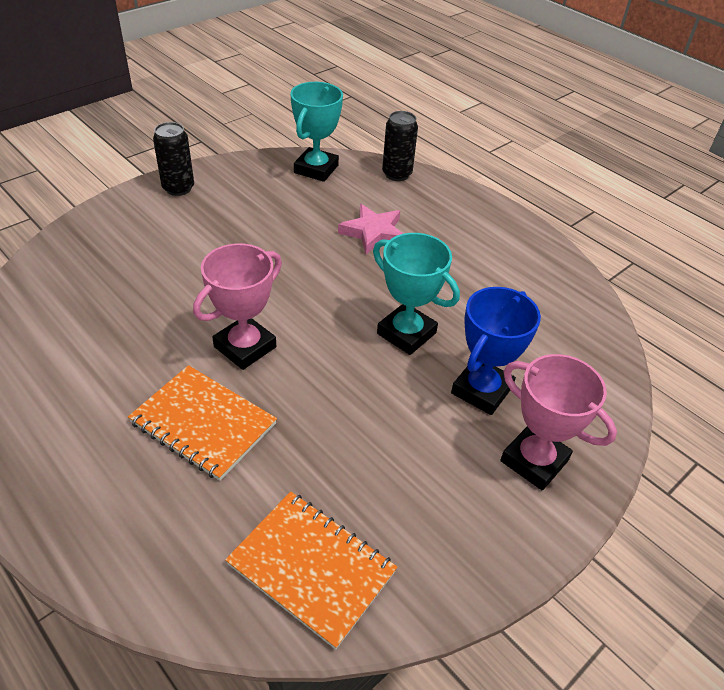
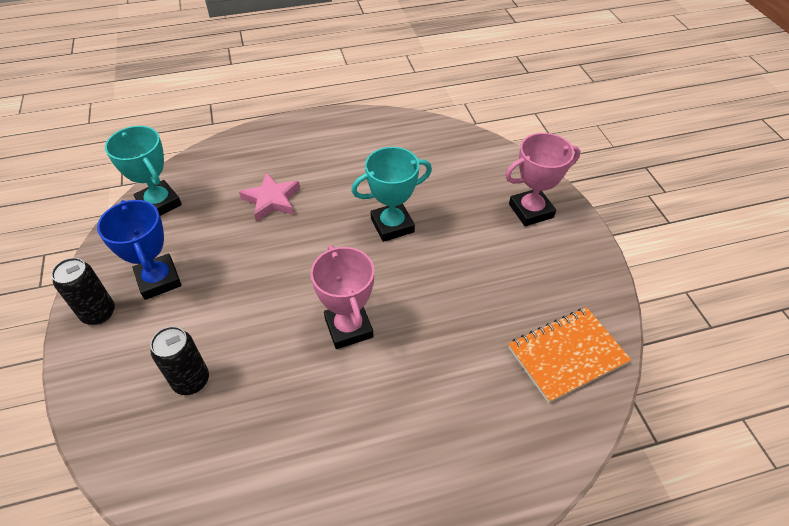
camera: 60 degrees left, 5 degrees up
orange notebook [128,365,277,481] -> none
black can [382,111,418,181] -> black can moved to [150,326,209,395]
blue trophy [451,287,541,415] -> blue trophy moved to [97,200,182,300]

